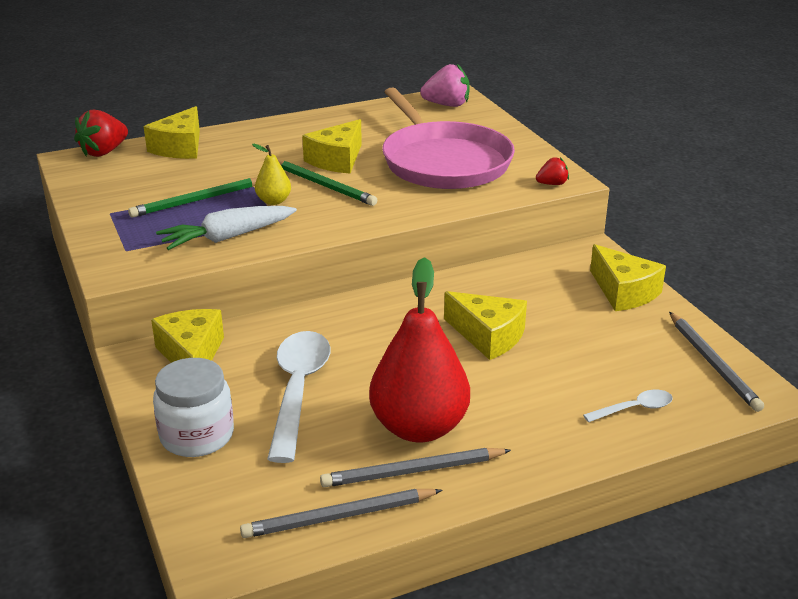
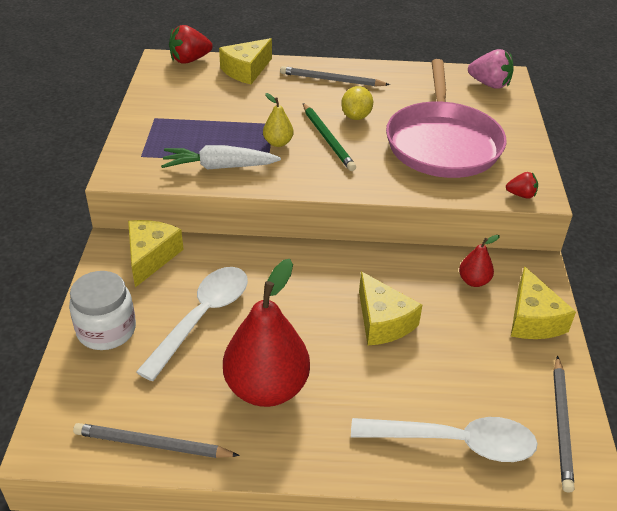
camera: 25 degrees right, 10 degrees up
green pencil [128,178,257,218] -> none
yellow cheese [302,119,362,173] -> yellow lemon [341,86,373,120]
grey pencil [320,448,511,487] -> grey pencil moved to [280,66,390,87]
white spoon [583,390,673,422] -> white spoon [351,417,538,462], size x2.06
none -> red pear [459,235,500,287]

